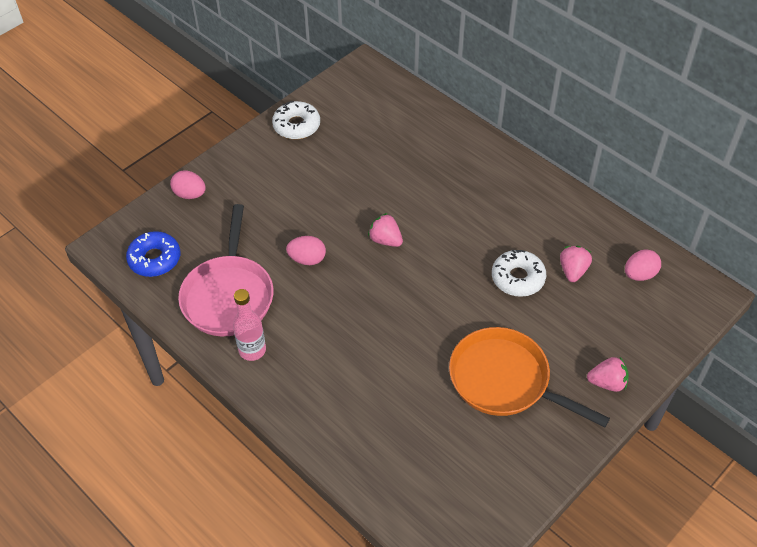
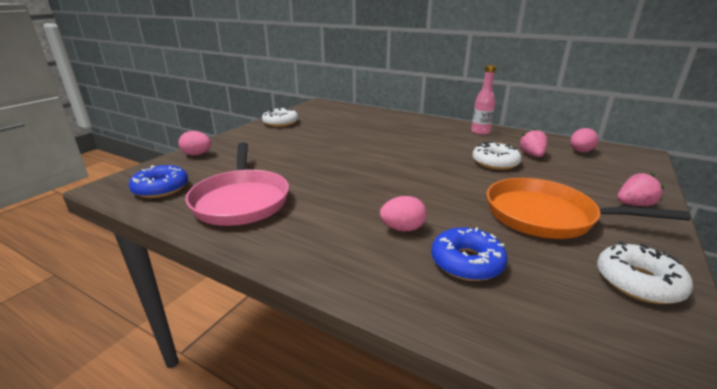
camera: 15 degrees left, 25 degrees down
pink bottle [233,289,266,361] -> pink bottle moved to [471,65,496,135]
pink egg [286,236,326,265] -> pink egg moved to [380,196,427,231]
pink strawberry [368,213,403,247] -> none
none -> blue donut [431,227,508,281]
none -> white donut [597,242,693,304]

